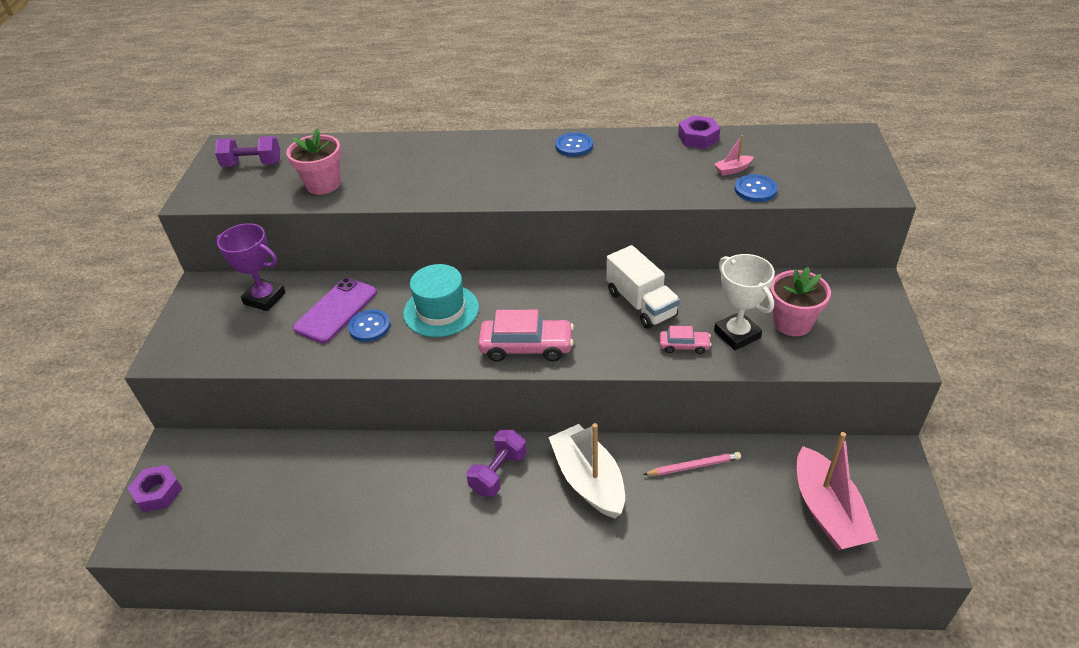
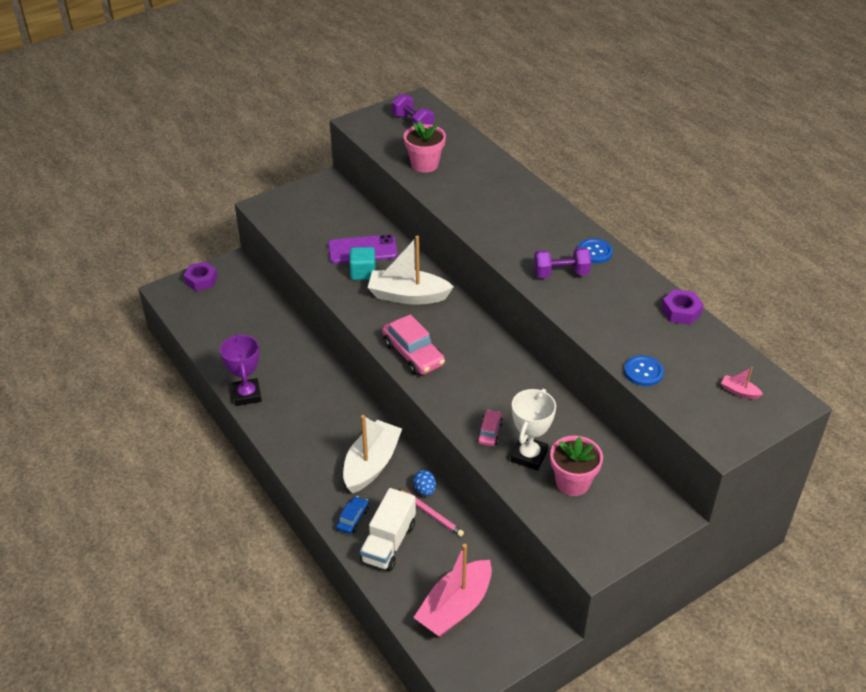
camera: 50 degrees right, 0 degrees up
purple trophy [215,223,286,311] -> purple trophy moved to [220,334,262,406]
blue button [348,309,391,342] -> turquoise cube [349,247,376,280]
turquoise hat [403,264,479,337] -> white boat [368,236,454,305]
purple dumbbell [466,430,527,497] -> purple dumbbell moved to [534,247,591,278]
white truck [606,245,680,329] -> white truck moved to [360,488,416,571]
pink car [659,326,712,354] -> pink car turned 135 degrees counterclockwise [477,410,503,446]
pink boat [714,135,753,176] -> pink boat moved to [721,367,763,399]
none -> blue car [336,496,369,534]
none -> blue egg [413,470,436,496]

